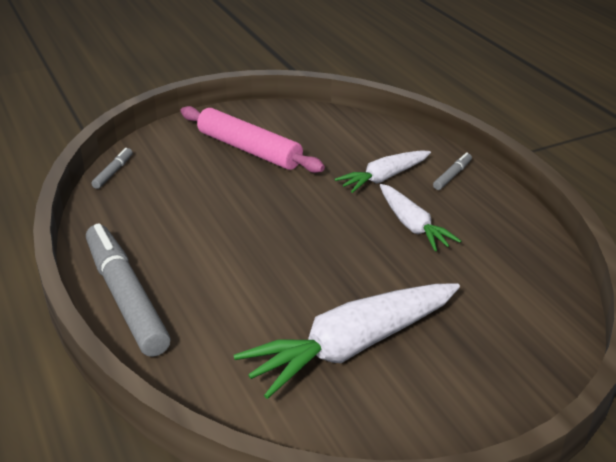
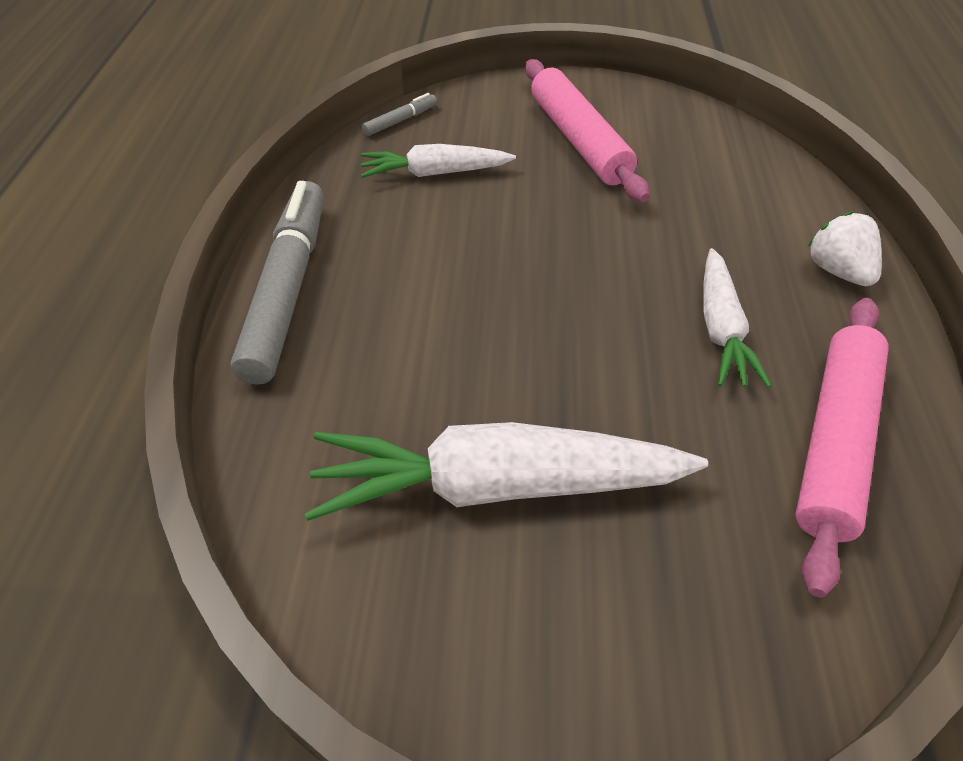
camera: 30 degrees right, 15 degrees up
white carrot [335,150,431,193] -> white carrot moved to [361,144,516,178]
grey marker [433,152,472,190] -> white strawberry [808,212,882,286]
none -> pink rolling pin [796,298,888,597]

